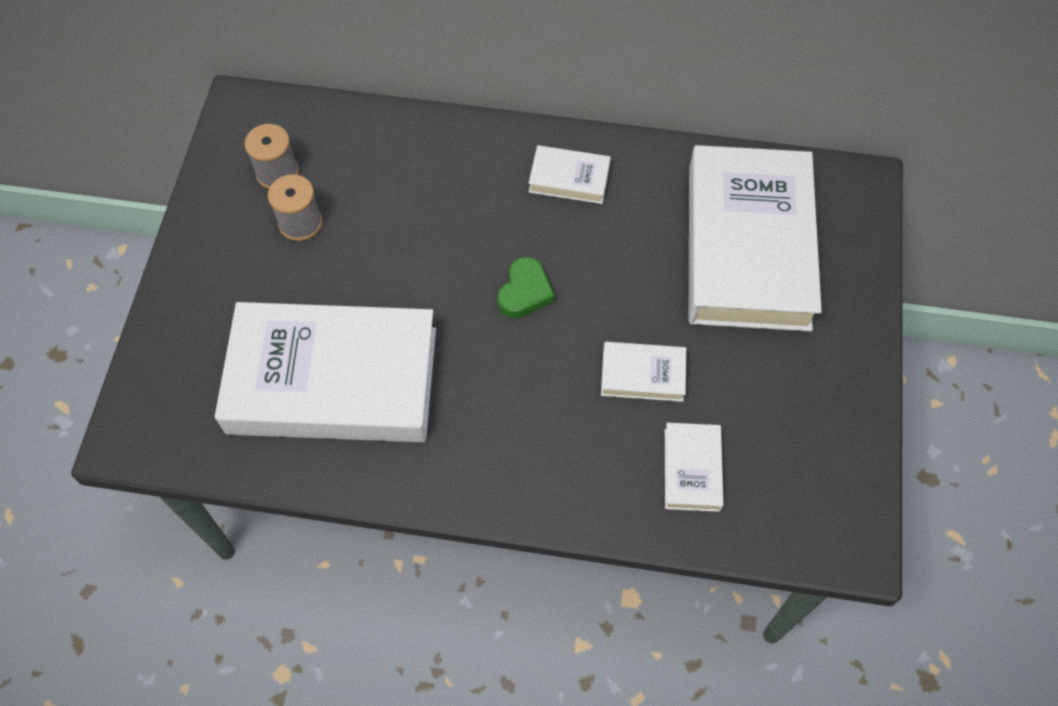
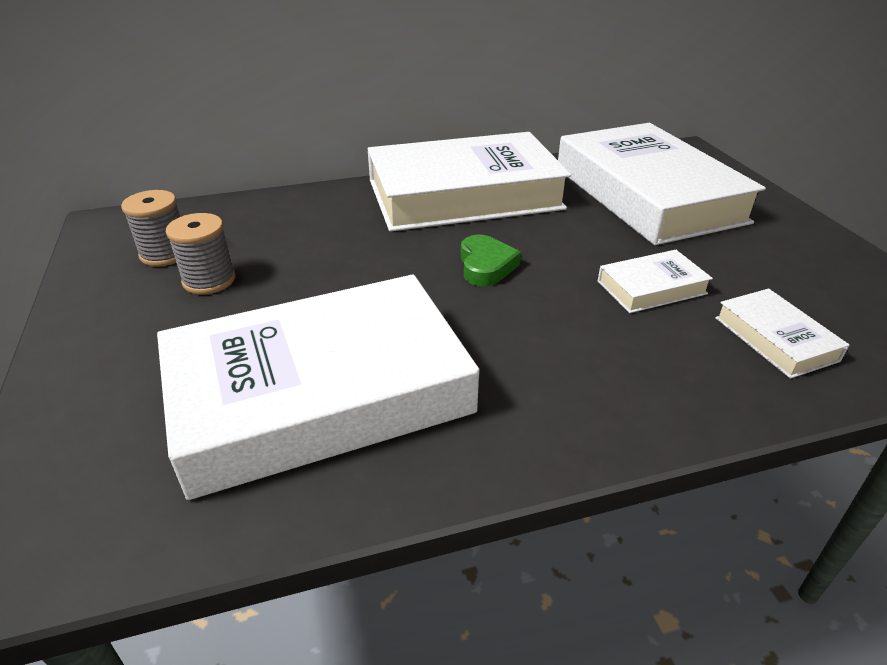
camera: 25 degrees left, 25 degrees down
white book [528,145,611,204] -> white book [367,132,571,232], size x2.41

